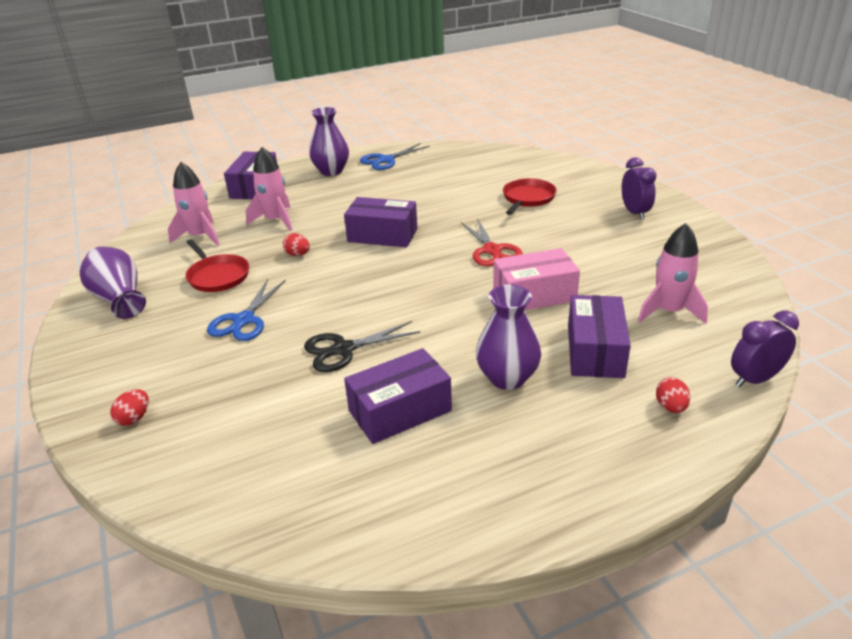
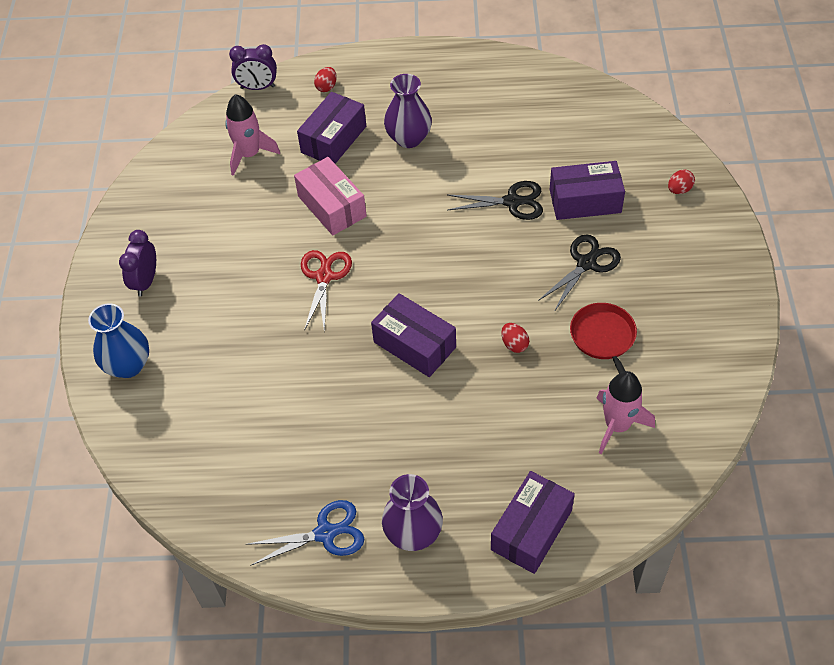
camera: 155 degrees left, 20 degrees up
purple vase [80,246,146,319] -> none
blue scissors [207,279,286,341] -> black scissors [538,234,621,312]
pink rocket [246,147,292,231] -> none
purple box [344,348,452,444] -> purple box moved to [550,161,625,220]
pink box [493,248,580,310] -> pink box turned 45 degrees clockwise [294,157,367,235]
red pan [503,178,557,215] -> none
none -> blue vase [88,303,149,378]

